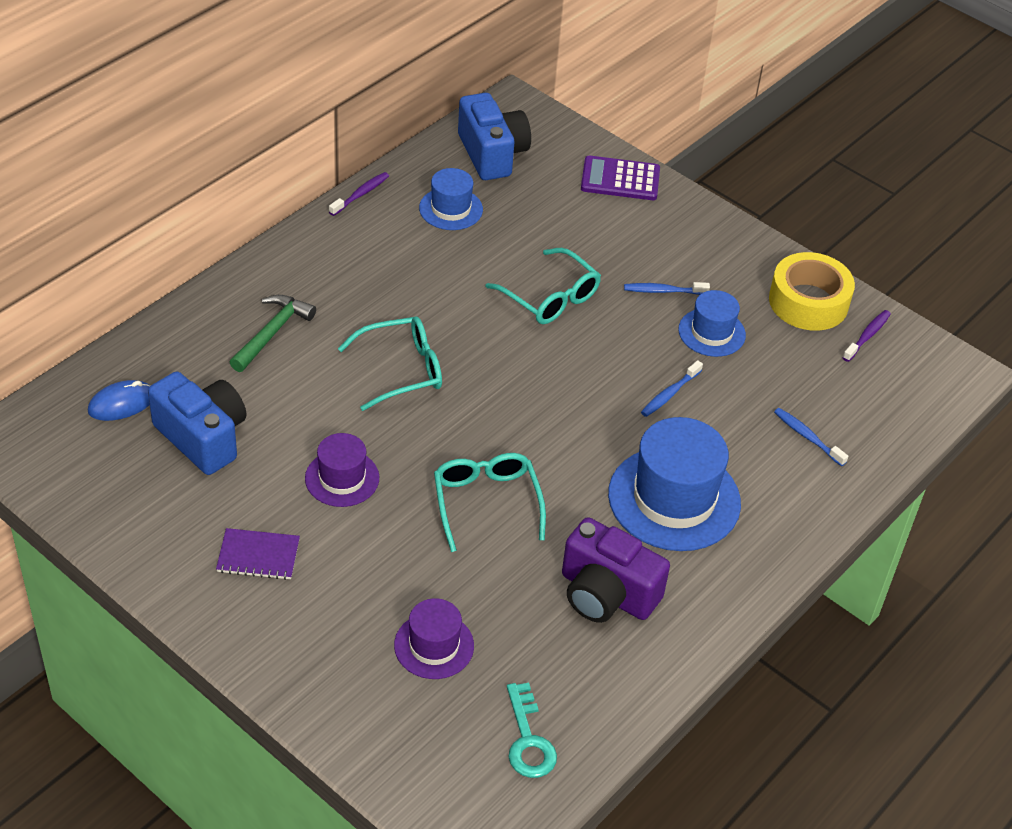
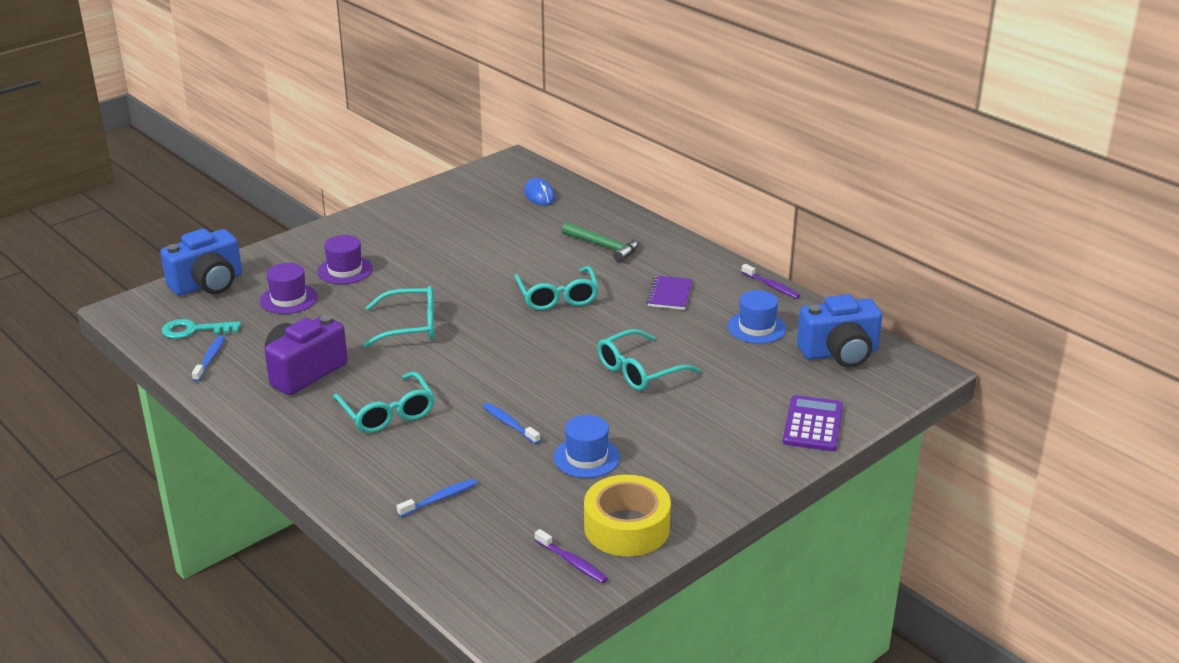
camera: 100 degrees right, 15 degrees down
blue camera [148,372,246,475] -> blue camera moved to [160,229,242,296]
purple notebook [216,528,300,580] -> purple notebook moved to [647,275,693,310]
purple hat [305,433,379,507] -> purple hat moved to [317,235,373,284]
blue hat [608,417,741,551] -> turquoise glasses [333,372,434,433]
blue toothbrush [624,282,710,295] -> blue toothbrush moved to [192,335,225,382]

